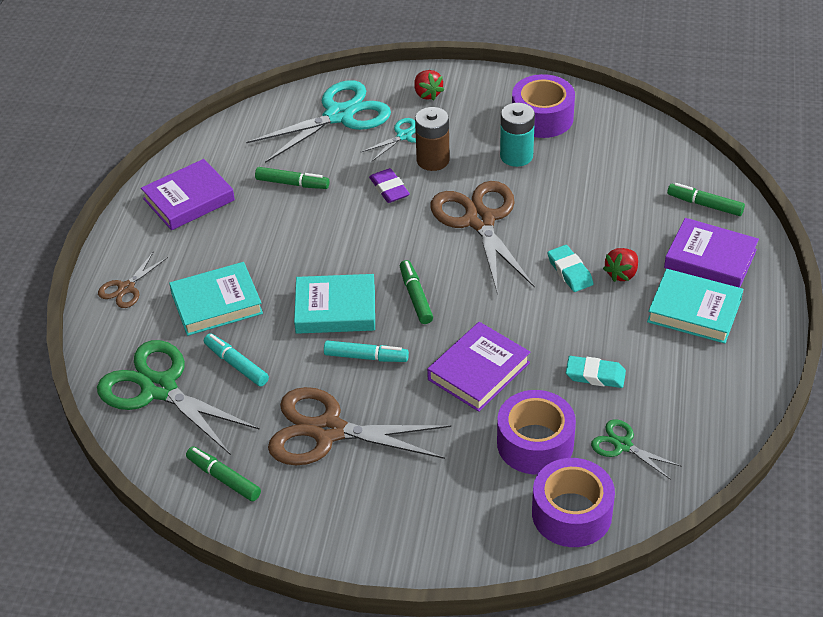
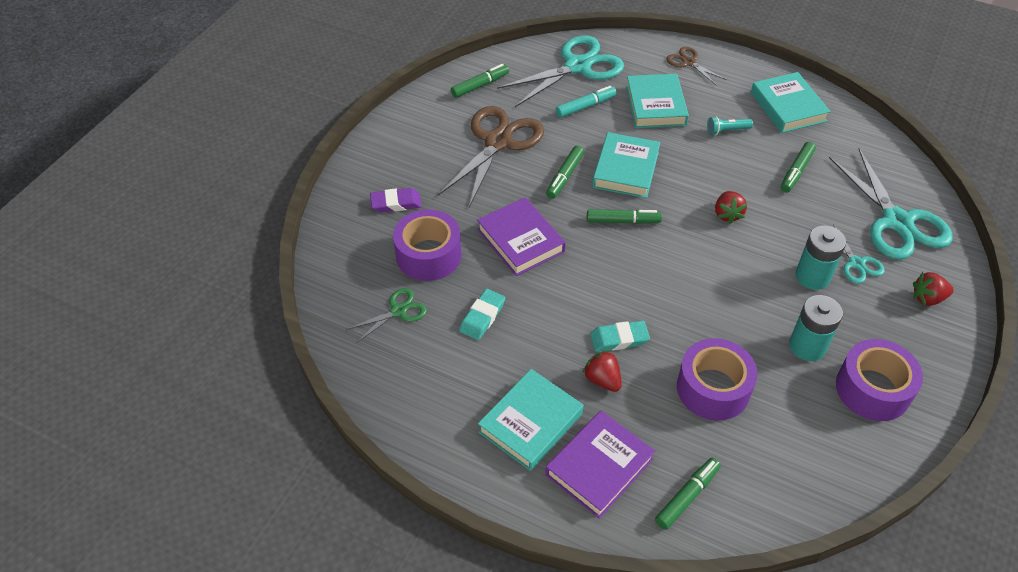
camera: 105 degrees right, 5 degrees up
green scissors [97,340,260,455] -> turquoise scissors [497,35,624,107]
purple book [141,159,235,230] -> turquoise book [751,72,831,133]
turquoise marker [324,341,409,362] -> green marker [546,146,584,199]
purple eraser [369,168,410,203] -> purple eraser moved to [370,188,422,212]
brown battery [415,107,450,171] -> turquoise battery [796,226,846,290]
brown scissors [431,181,534,295] -> none
purple tape [532,458,615,547] -> purple tape moved to [677,338,758,421]
none -> turquoise flashlight [707,116,753,135]
none -> red strawberry [715,191,747,224]

